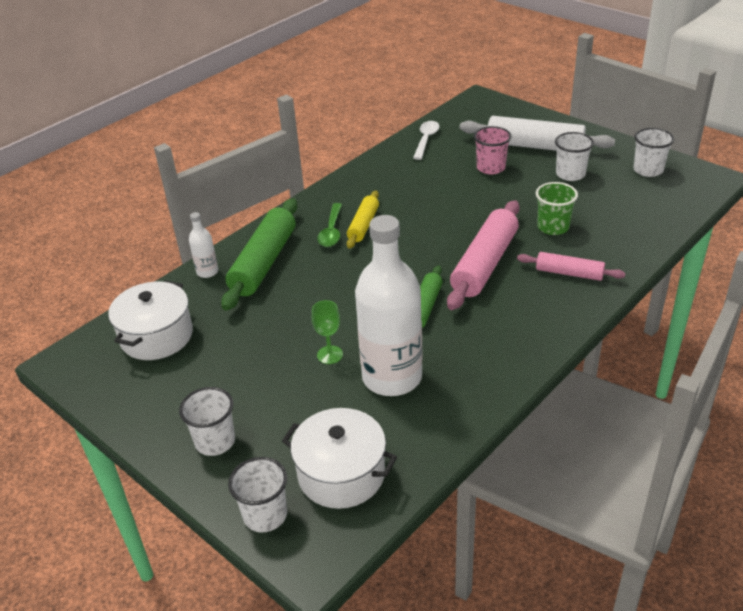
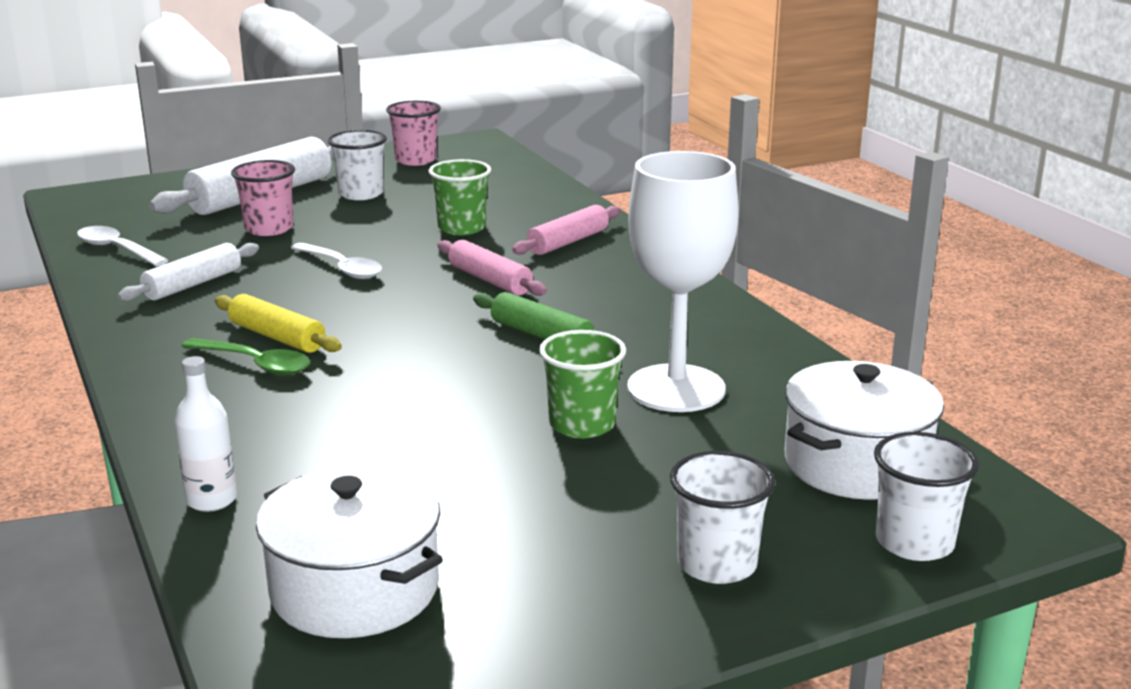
camera: 70 degrees left, 15 degrees down
green rolling pin [221,198,297,311] -> none
green goblet [312,300,343,364] -> green cup [539,330,626,438]
white bottle [355,215,423,396] -> white goblet [627,151,739,412]
pink rolling pin [447,200,520,310] -> pink rolling pin [437,240,547,296], size x0.57
white cup [634,128,674,177] -> pink cup [386,100,441,166]
none -> white rolling pin [118,243,259,301]
none -> white spoon [291,243,382,279]

